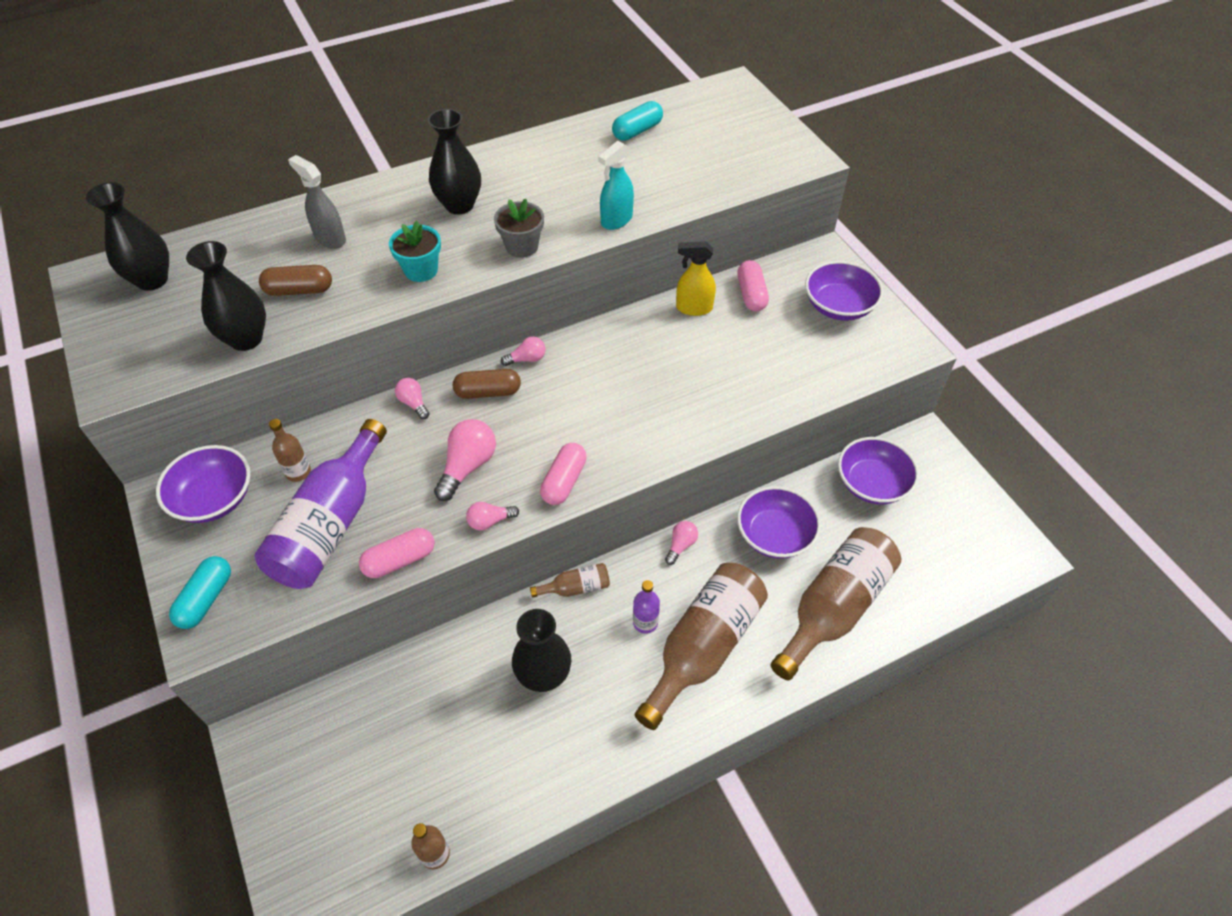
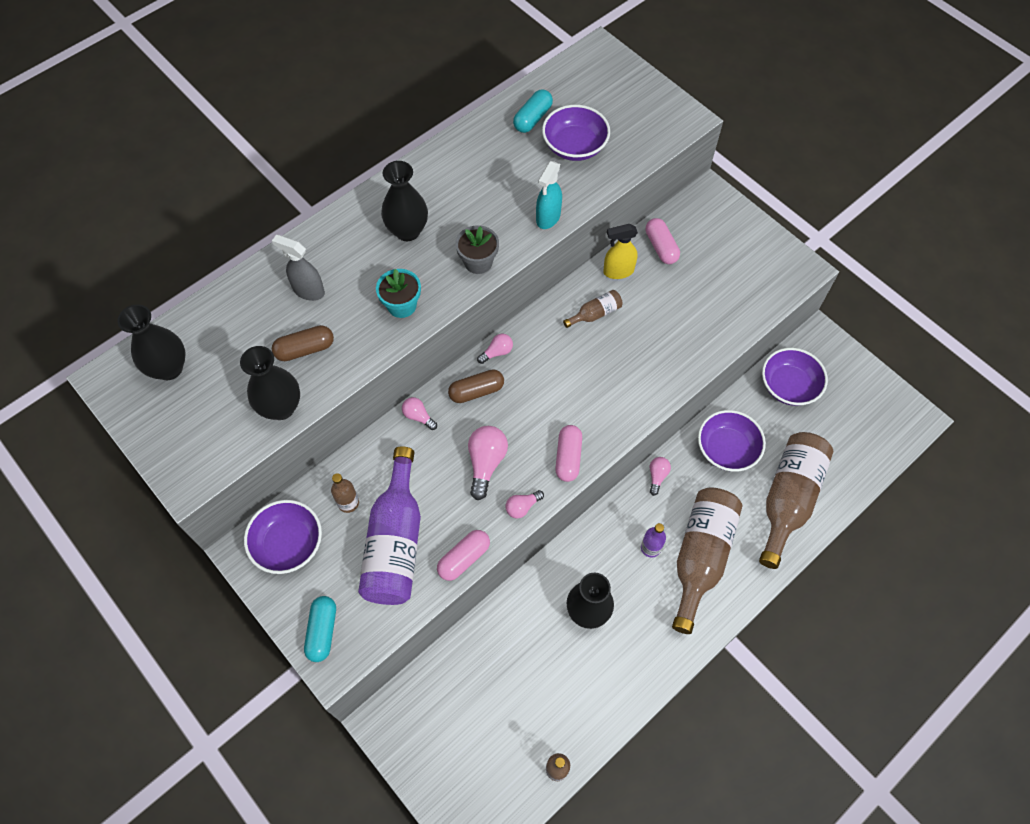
camera: 15 degrees left, 10 degrees up
brown bottle [530,563,610,598] -> brown bottle moved to [563,290,623,328]
purple bowl [805,261,884,321] -> purple bowl moved to [542,105,610,161]

